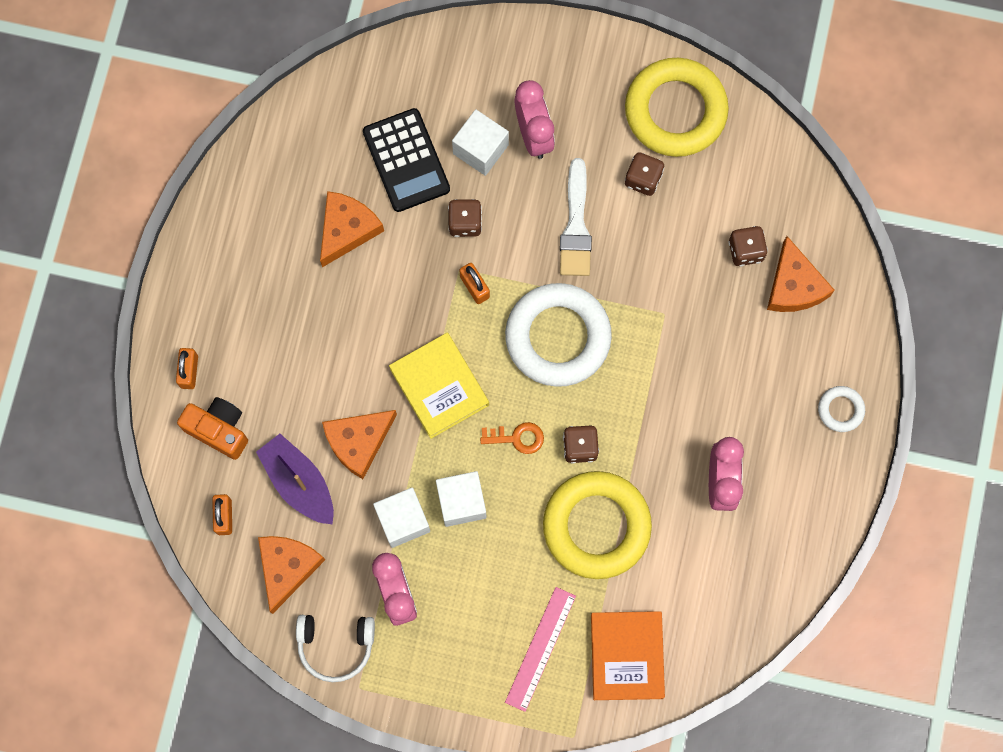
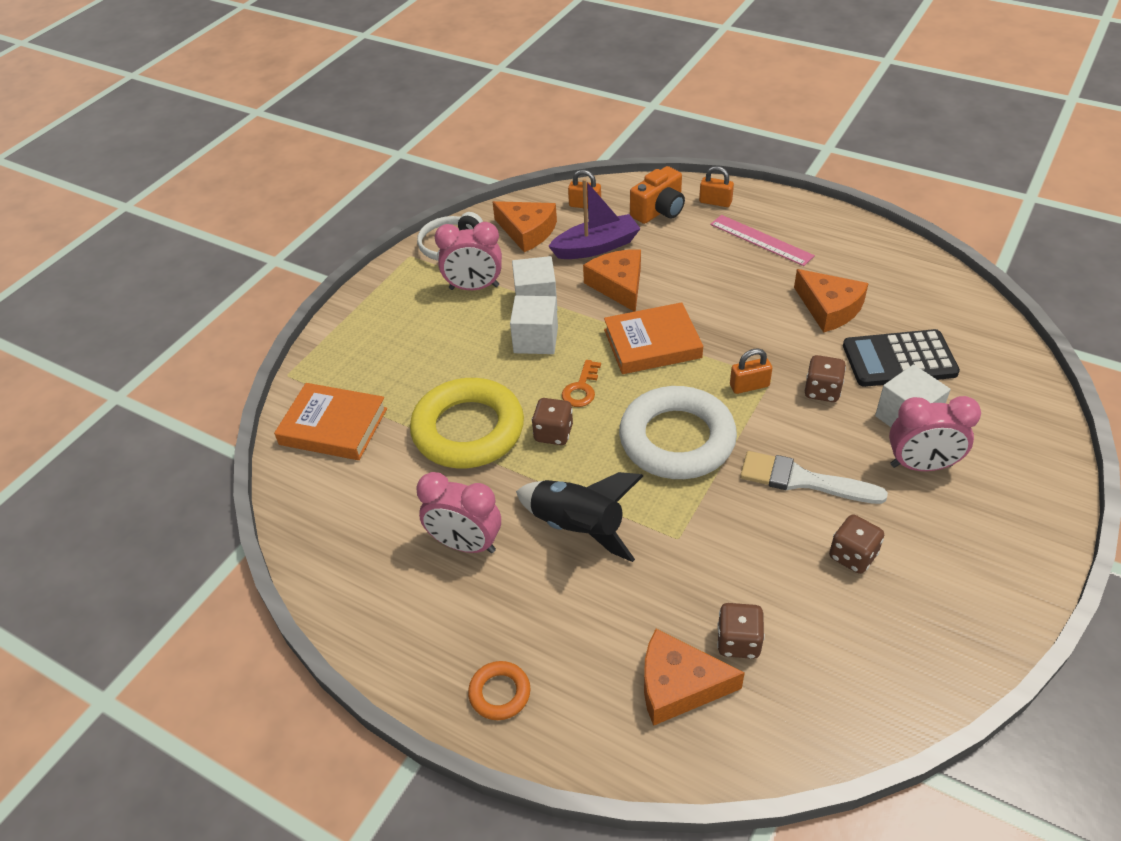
camera: 110 degrees right, 30 degrees down
yellow book [389,333,489,439] -> orange book [604,302,703,374]
pink ruler [505,587,576,712] -> pink ruler moved to [710,215,815,266]
yellow ring [625,58,729,157] -> none
white ring [818,386,865,432] -> orange ring [468,661,531,720]
none -> black rocket [516,472,643,562]

